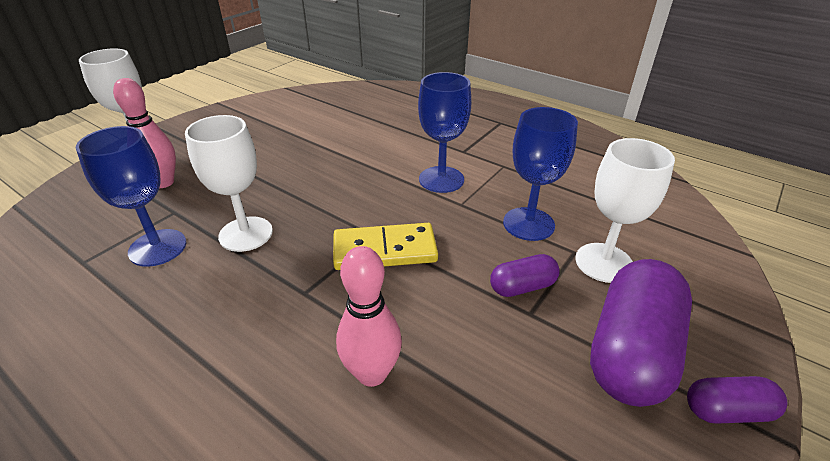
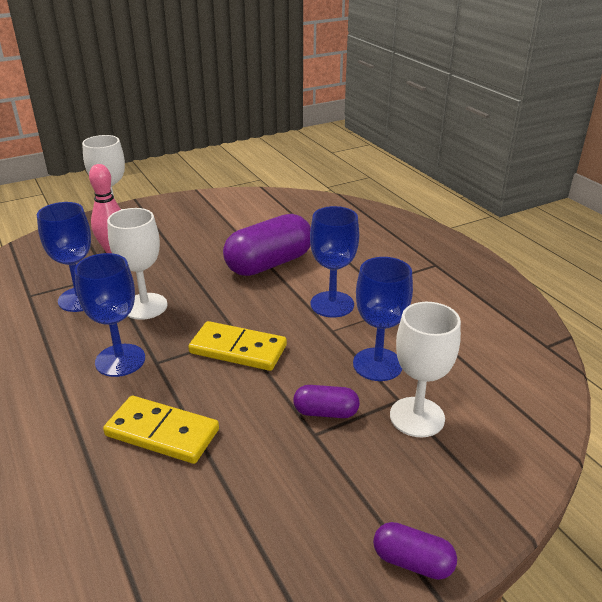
camera: 25 degrees right, 5 degrees down
pink bowling pin [336,246,402,387] -> yellow domino [103,396,219,464]
purple capsule [590,259,692,407] -> purple capsule moved to [223,214,311,276]
none -> blue goblet [75,253,145,377]

